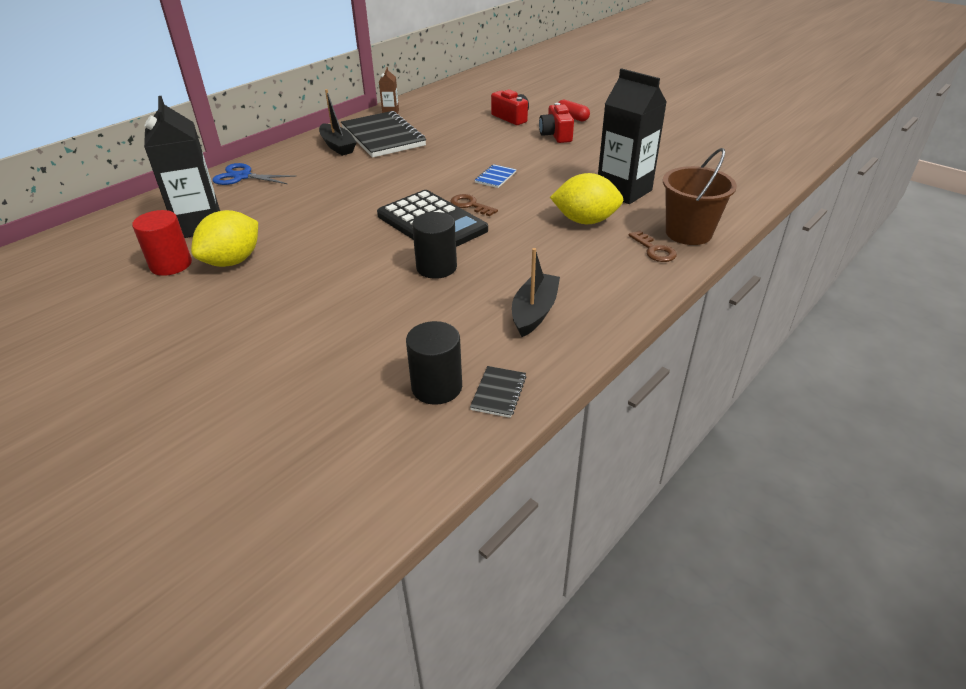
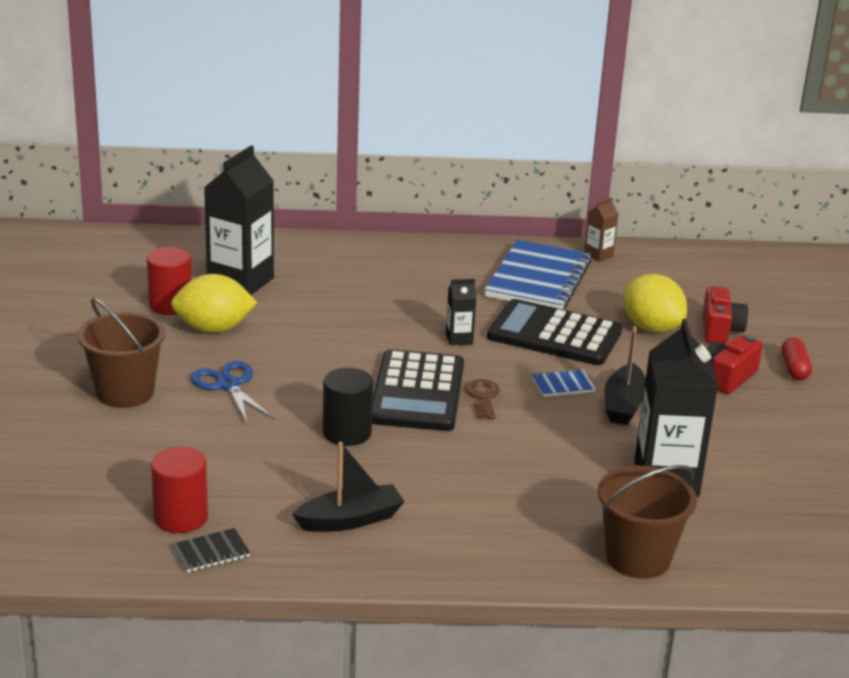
camera: 45 degrees right, 10 degrees down
blue scissors [212,163,297,185] -> blue scissors moved to [191,361,274,423]
black boat [319,89,357,156] -> black boat moved to [605,326,646,425]
black notebook [341,111,426,158] -> blue notebook [484,240,592,309]
black cylinder [406,321,462,405] -> red cylinder [151,447,208,533]
yellow lemon [550,173,623,224] -> yellow lemon moved to [624,274,687,333]
brown key [629,231,677,262] -> none
none -> brown bucket [78,298,165,408]
none -> black carton [446,279,476,345]
none -> black calculator [487,299,622,365]

